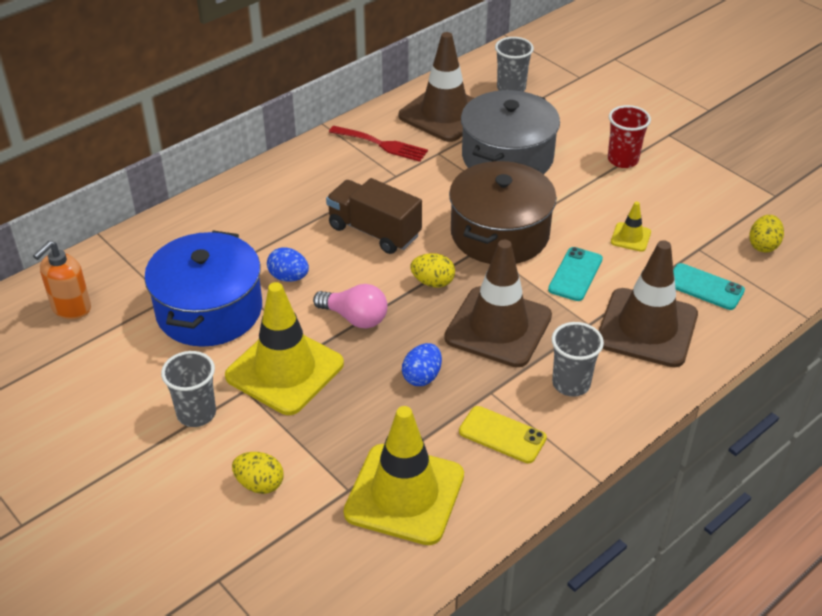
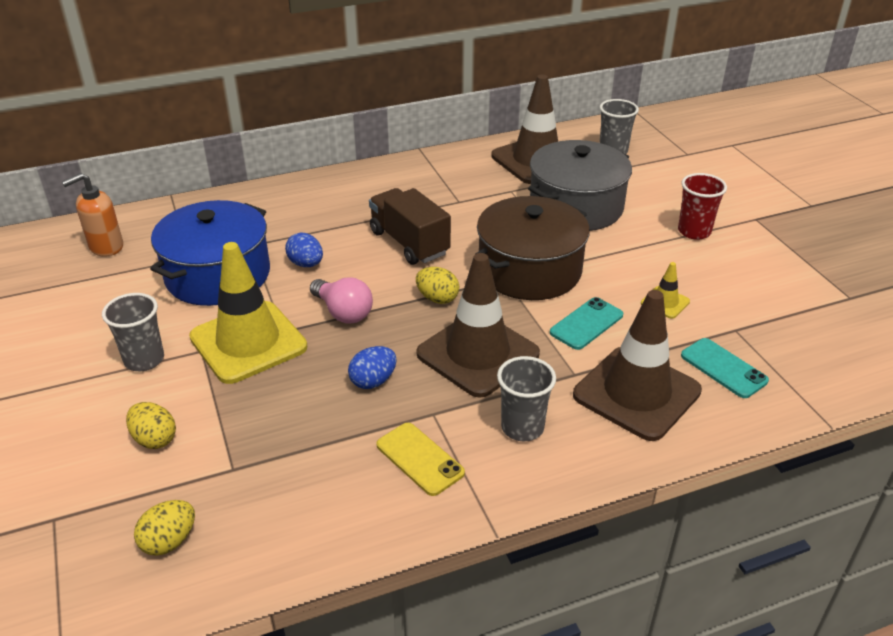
camera: 20 degrees right, 5 degrees down
red fork [329,126,428,162] -> none
yellow traffic cone [343,406,464,545] -> none
yellow egg [749,215,784,253] -> yellow egg moved to [134,500,195,556]

